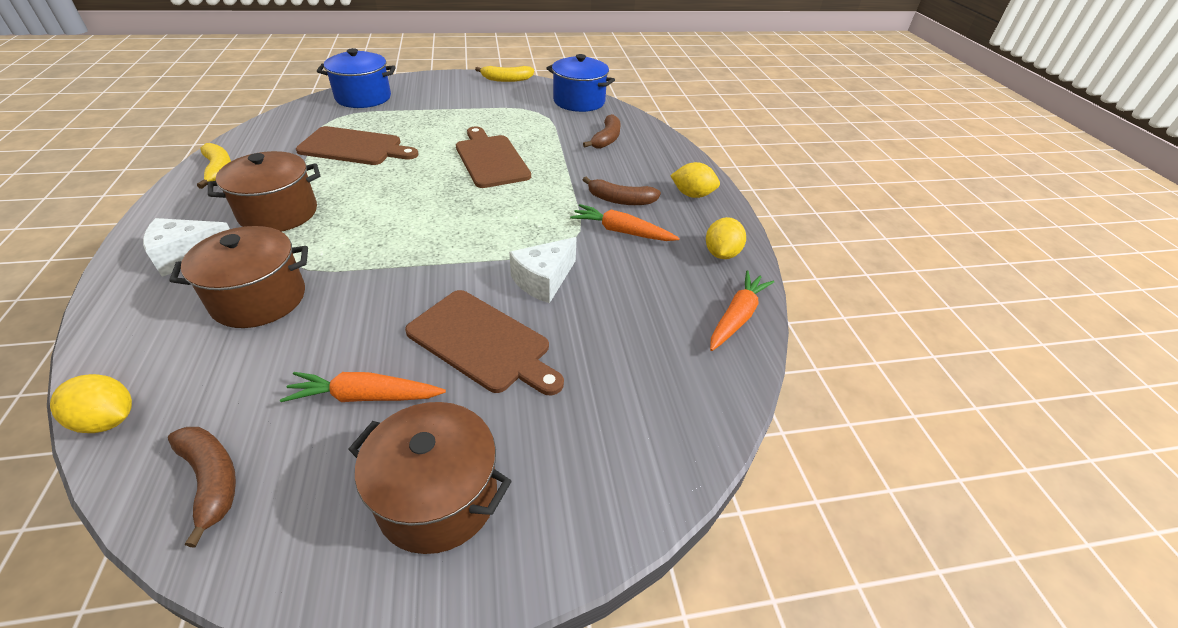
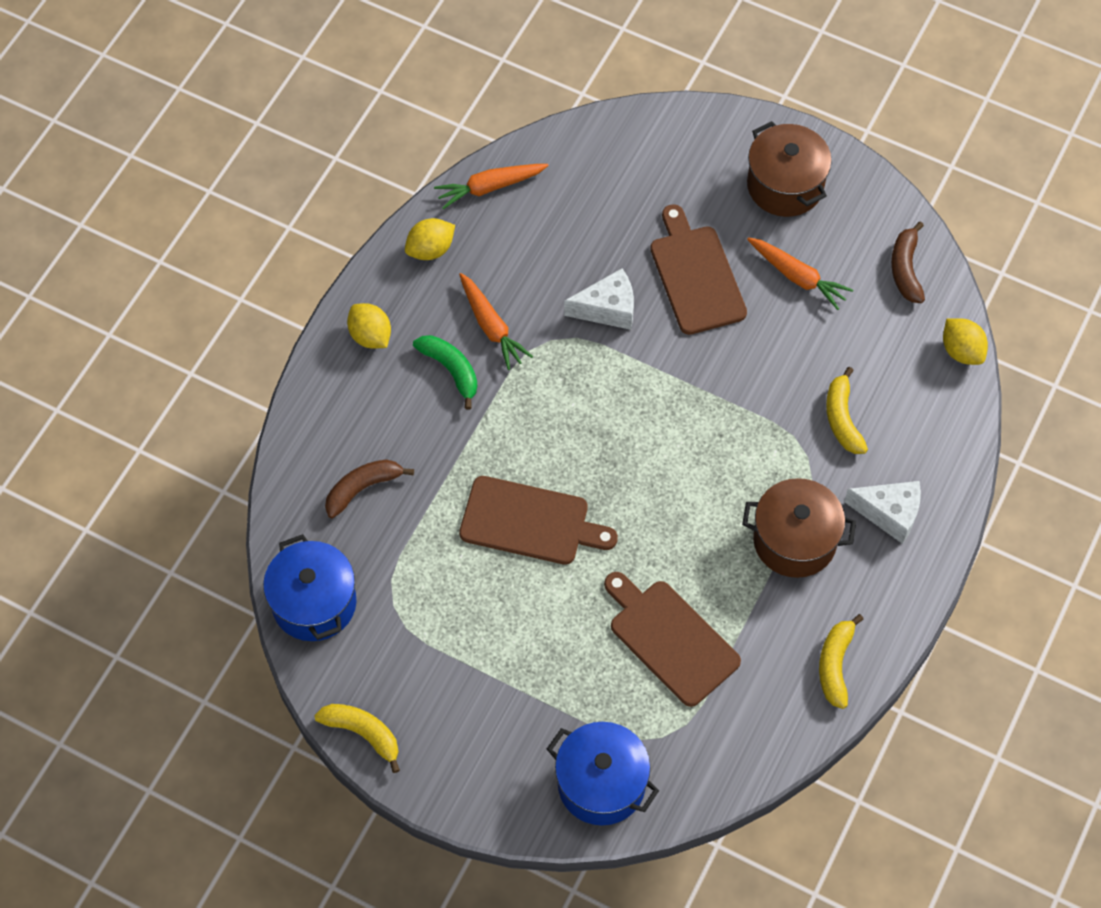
camera: 140 degrees left, 20 degrees up
brown pot [169,226,308,328] -> yellow banana [826,367,868,454]
brown cutting board [456,126,531,188] -> brown cutting board turned 90 degrees counterclockwise [459,476,618,565]
brown banana [583,177,661,205] -> green banana [413,335,477,410]

